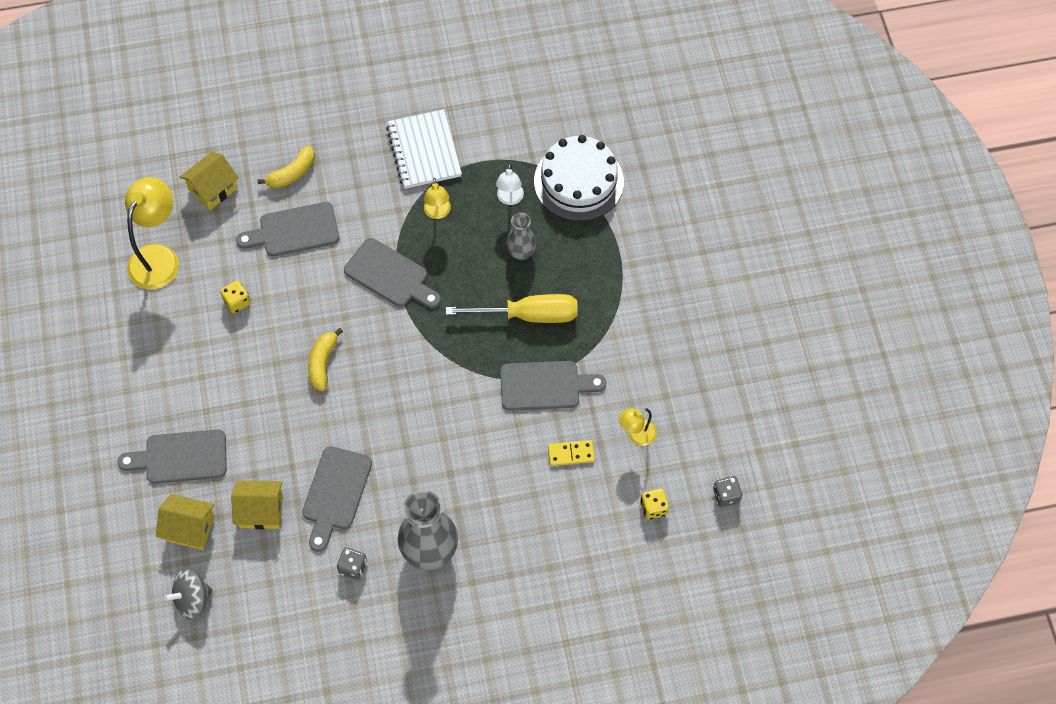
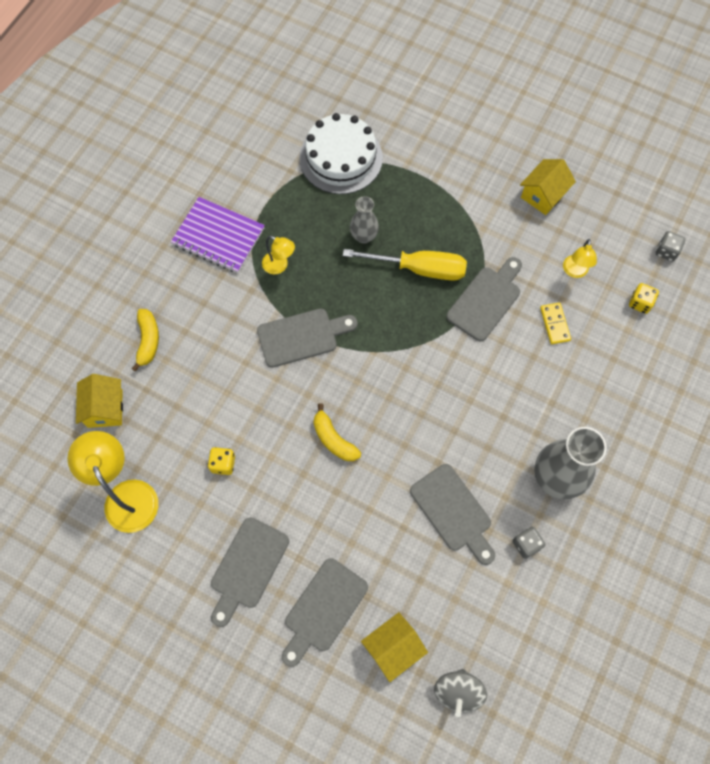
camera: 50 degrees left, 5 degrees up
yellow house [231,481,283,529] -> yellow house moved to [520,159,576,215]
grey cutting board [236,202,339,257] -> grey cutting board moved to [211,517,289,627]
white notebook [386,109,462,189] -> purple notebook [171,197,265,273]
yellow screwdriver [446,294,578,323] -> yellow screwdriver turned 60 degrees clockwise [343,249,467,281]
white lamp [496,164,524,205] -> none
yellow domino [548,440,595,466] -> yellow domino turned 45 degrees counterclockwise [540,303,571,344]

